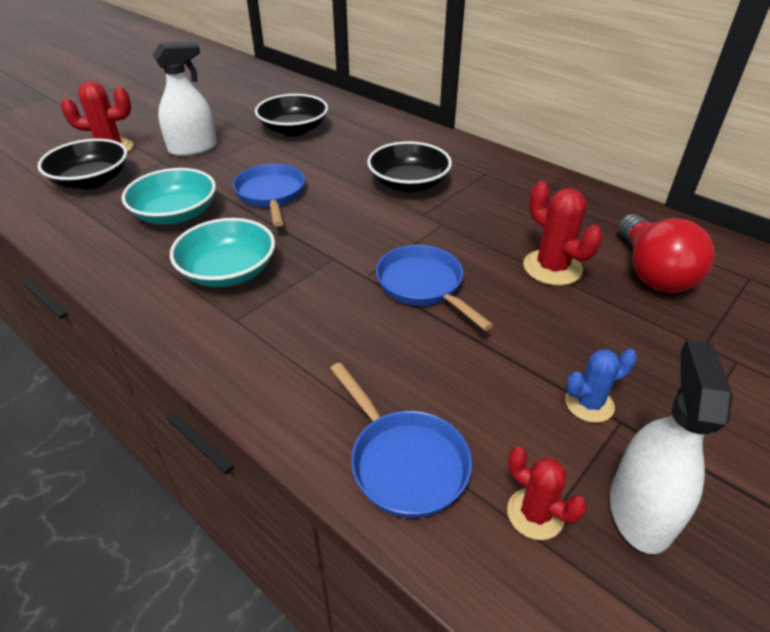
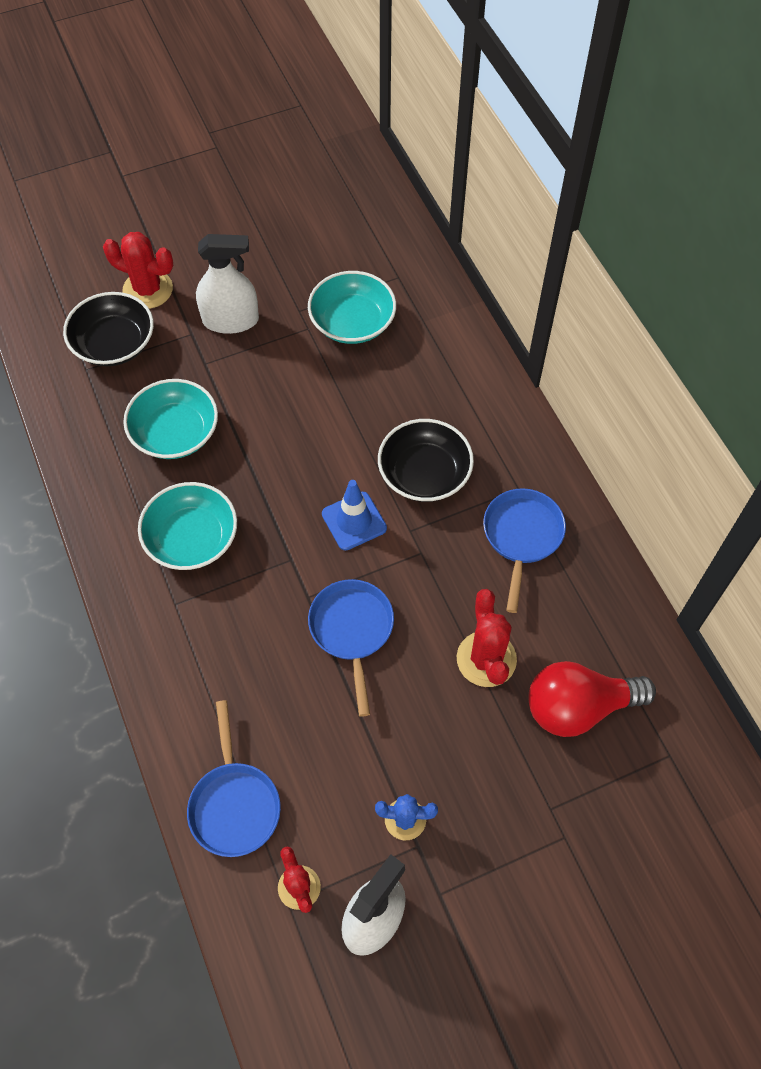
camera: 25 degrees right, 20 degrees up
blue pan [233,164,305,227] -> blue pan moved to [483,488,566,613]
black bowl [255,94,328,136] -> turquoise bowl [308,271,396,344]
red light bulb [618,214,715,293] -> red light bulb turned 60 degrees clockwise [528,661,656,737]
none -> blue traffic cone [322,480,387,550]

